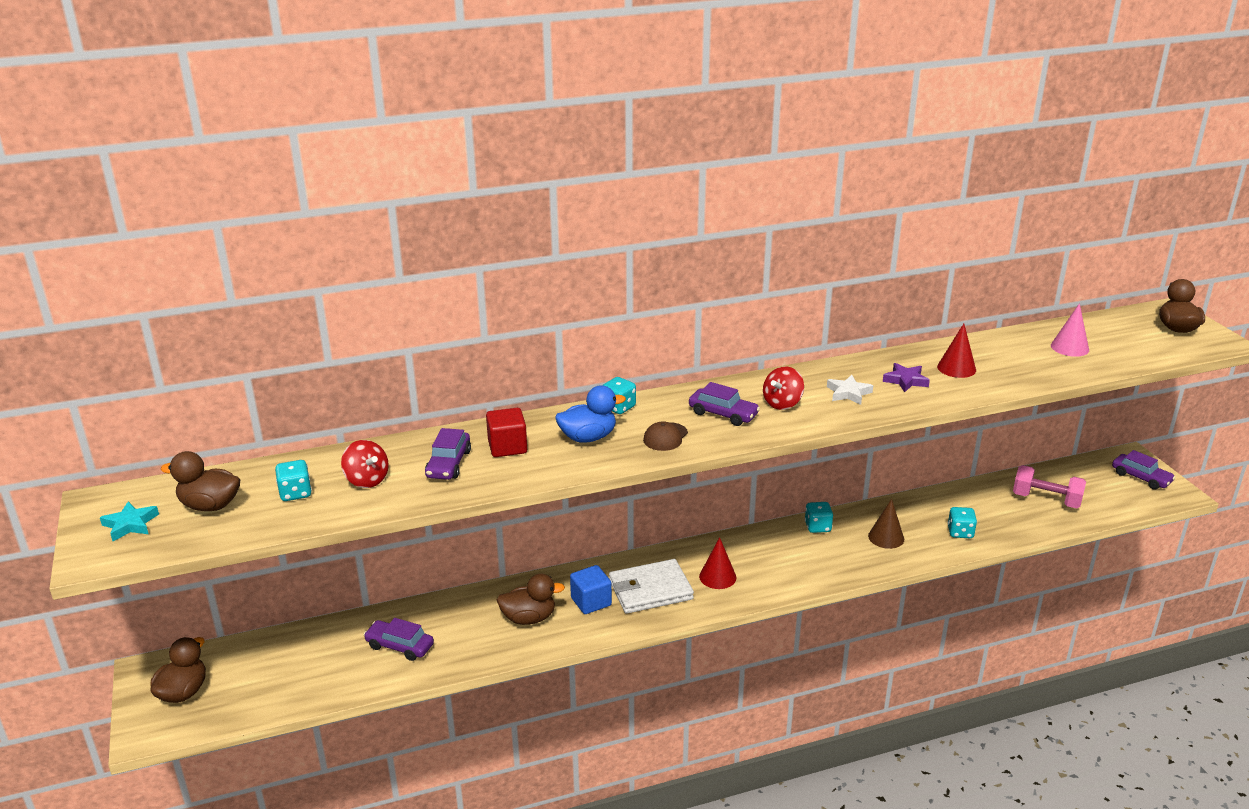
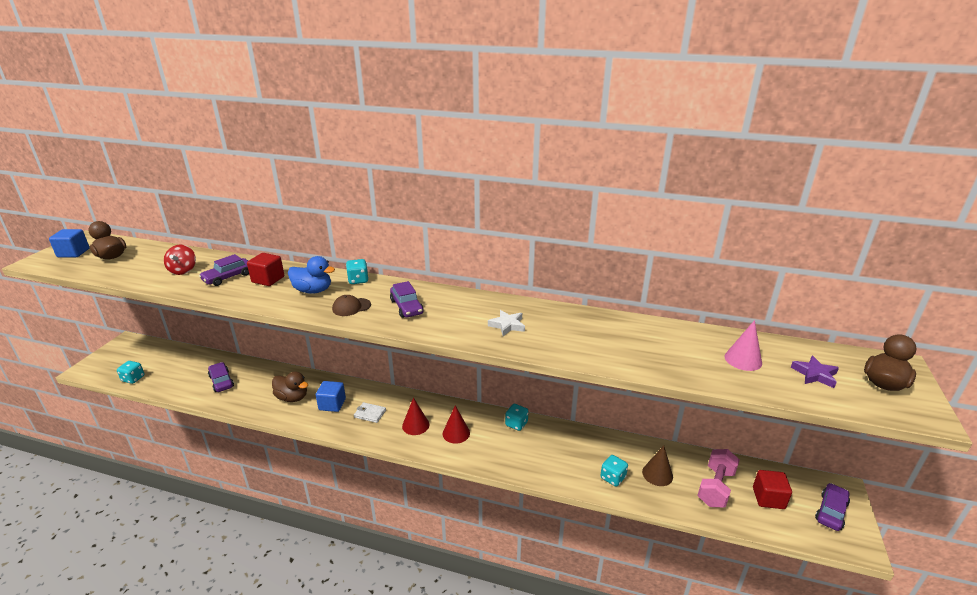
camera: 35 degrees right, 0 degrees up
turquoise star [100,501,159,541] -> blue cube [49,229,90,258]
brown duck [150,637,206,703] -> none
turquoise dice [275,460,312,501] -> turquoise dice moved to [117,361,145,384]
white wallet [609,559,694,614] -> white wallet [354,402,386,423], size x0.51
red spinning top [763,367,804,410] -> none
brown cone [868,499,904,549] -> brown cone moved to [642,446,673,486]
purple star [883,363,930,392] -> purple star moved to [791,355,839,388]
red cone [937,323,976,378] -> red cone moved to [443,405,470,444]
pink dumbbell [1013,465,1086,509] -> pink dumbbell turned 60 degrees clockwise [697,449,740,507]
purple car [1112,450,1175,490] -> purple car turned 135 degrees counterclockwise [815,483,850,531]
none -> red cube [753,470,792,509]

